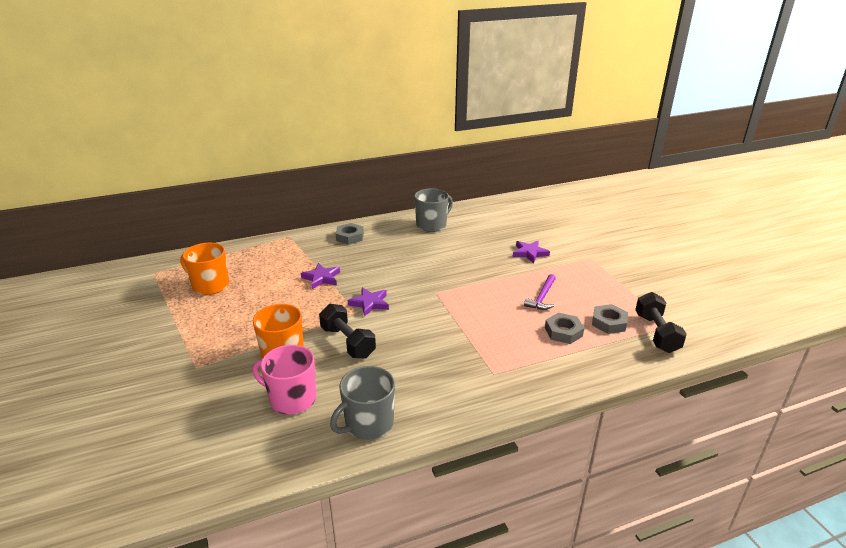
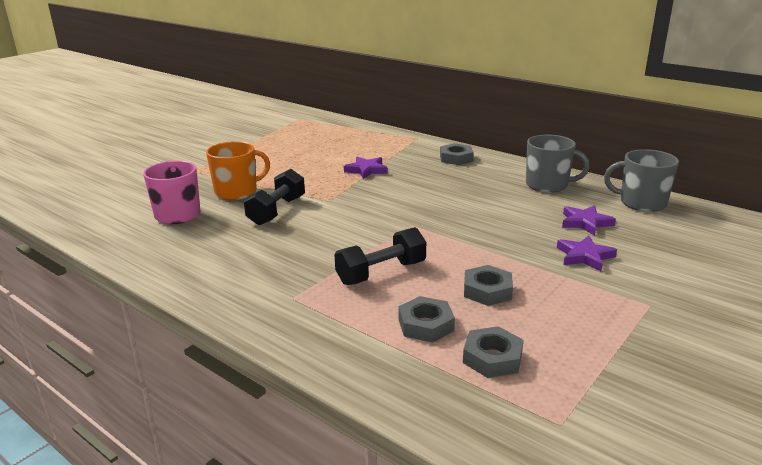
camera: 60 degrees right, 5 degrees down
orange mug [180,243,229,295] -> none
grey mug [330,366,395,440] -> grey mug moved to [604,149,679,212]
purple star [348,287,389,317] -> purple star moved to [562,205,616,236]
purple hammer [524,274,556,310] -> grey nut [464,265,513,306]
black dumbbell [635,292,687,353] -> black dumbbell moved to [334,227,426,285]

